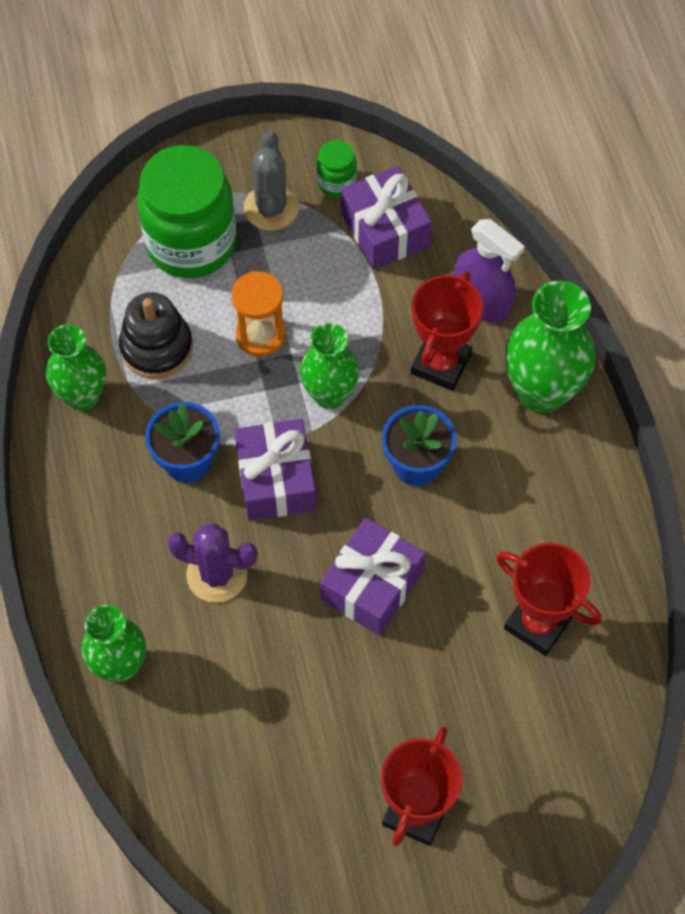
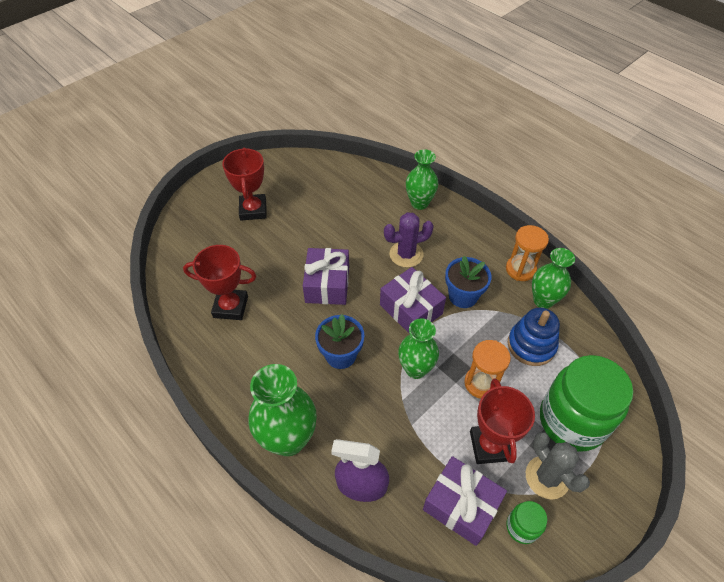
camera: 150 degrees right, 10 degrees down
black stacking toy [119,292,193,379] -> blue stacking toy [508,308,560,366]
red trophy [411,271,483,391] -> red trophy moved to [470,378,535,464]
none -> orange hourglass [506,225,549,281]

